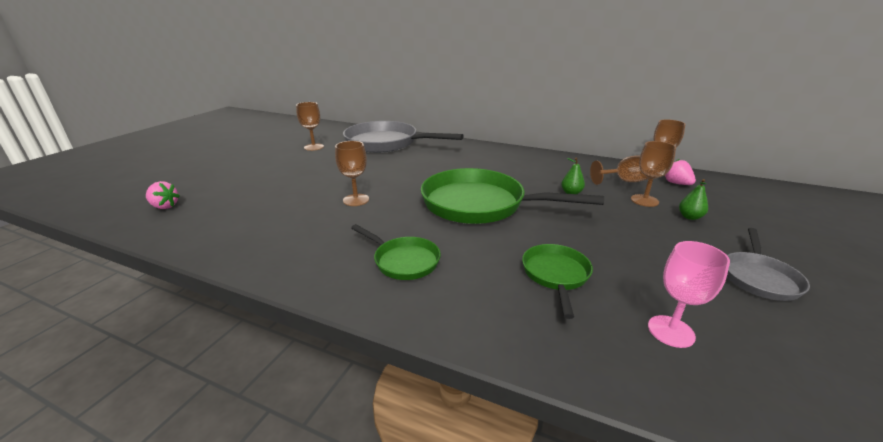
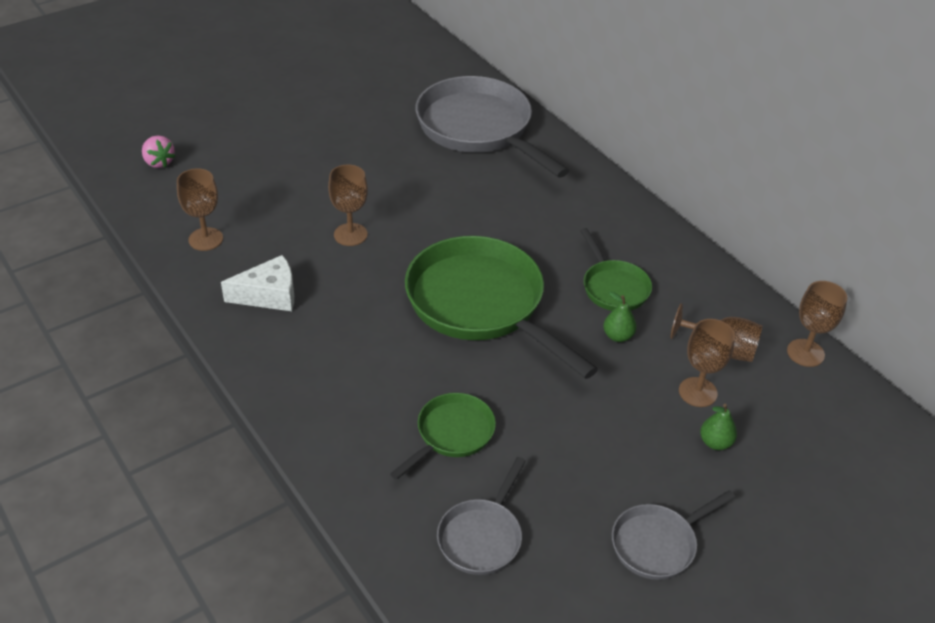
camera: 30 degrees right, 15 degrees up
brown goblet [296,102,324,151] -> brown goblet moved to [177,168,223,251]
green pan [351,224,441,280] -> green pan moved to [580,228,652,311]
pink goblet [648,241,730,348] -> grey pan [437,457,526,575]
pink strawberry [665,159,696,185] -> none
none -> white cheese [221,255,294,311]

